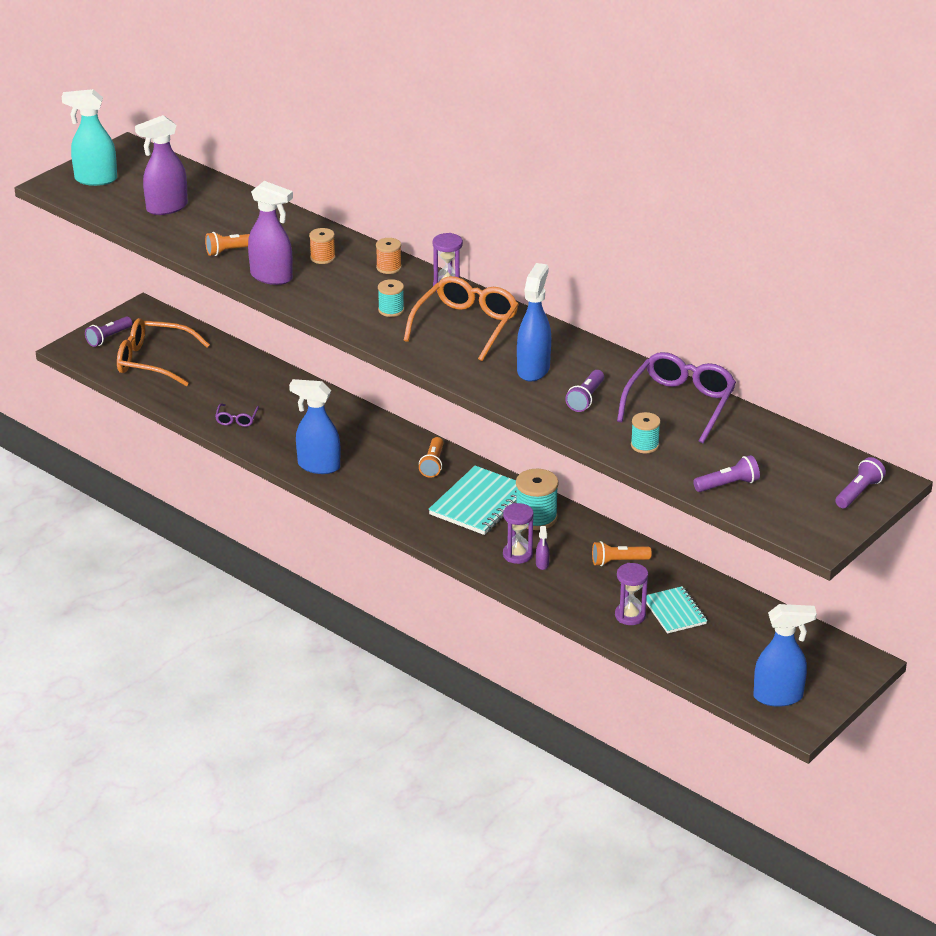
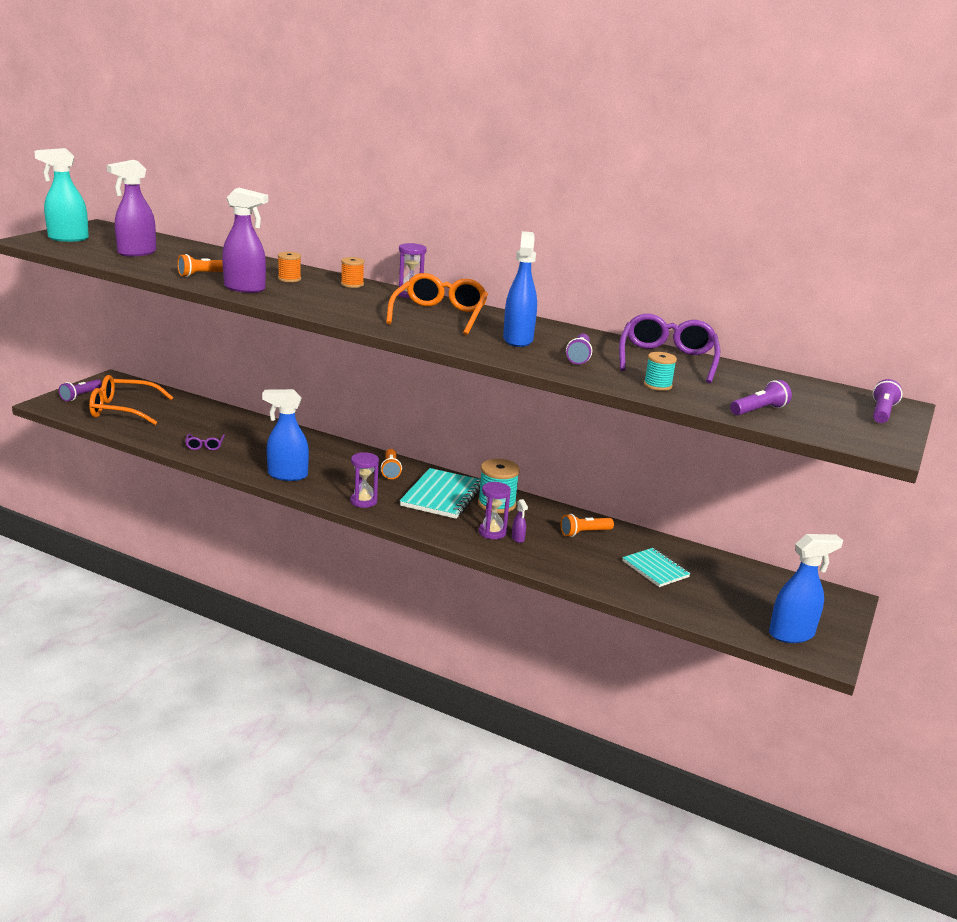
camera: 15 degrees left, 10 degrees down
turquoise spool [378,279,404,317] -> none
purple hourglass [615,563,648,625] -> purple hourglass moved to [350,452,379,508]

